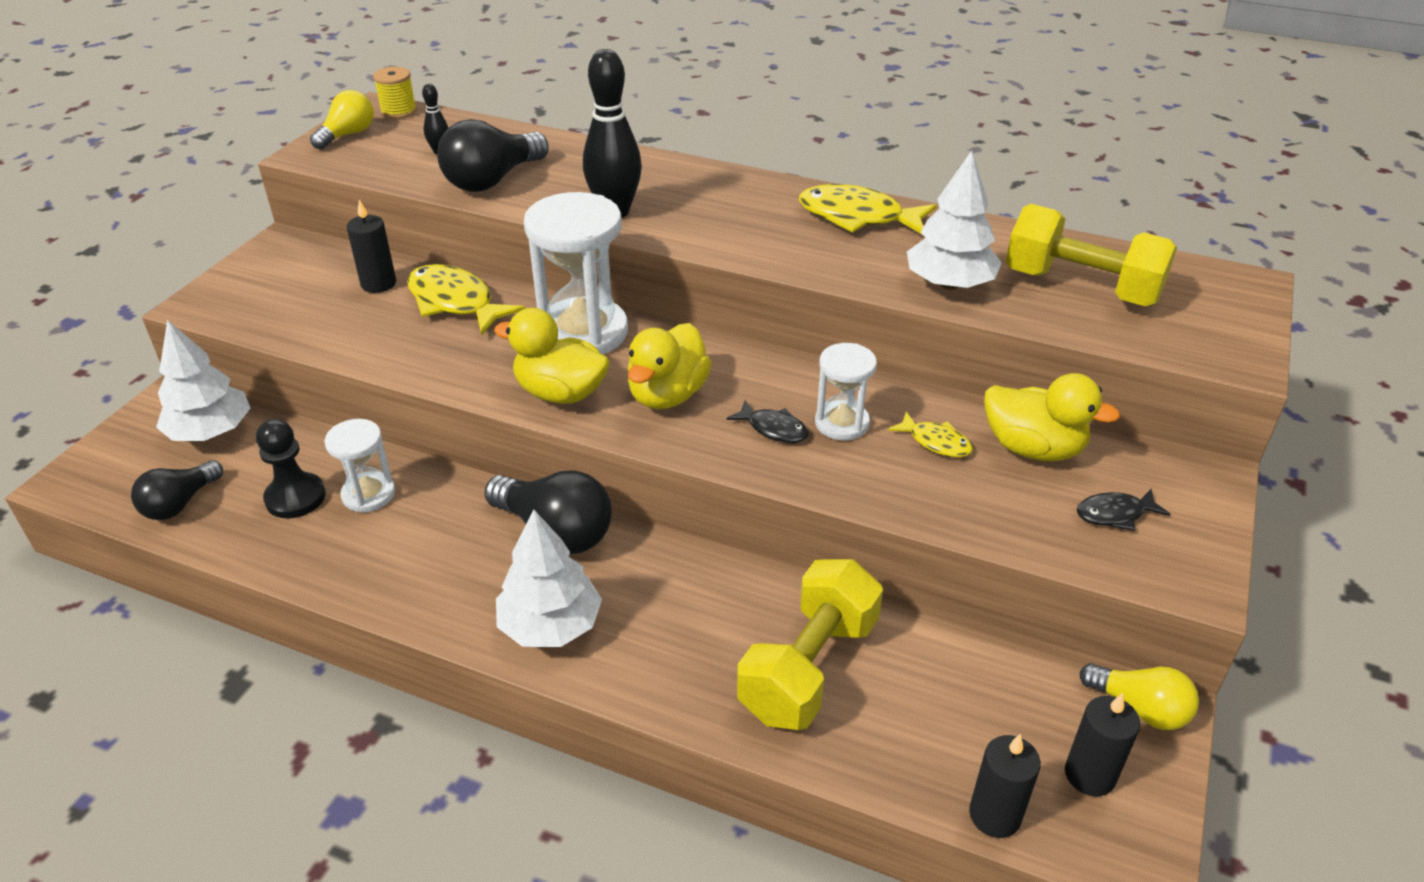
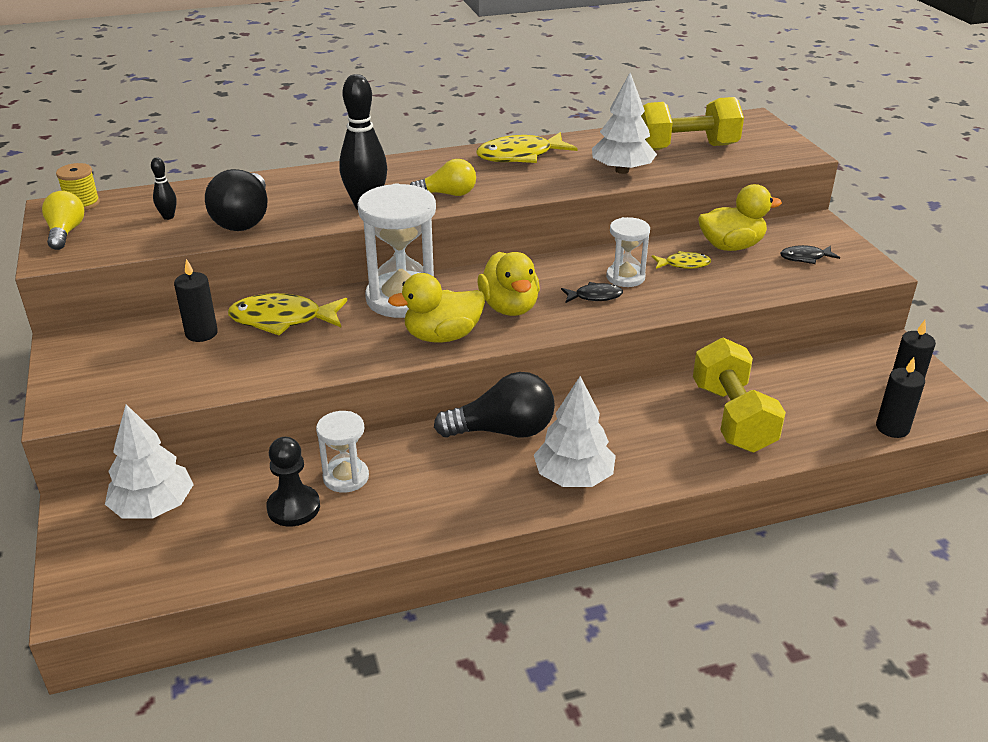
camera: 40 degrees left, 5 degrees down
black light bulb [131,460,223,520] -> none
black fish [1077,489,1170,531] -> black fish turned 45 degrees clockwise [780,245,840,264]
yellow light bulb [1080,663,1199,730] -> yellow light bulb moved to [410,159,476,196]

